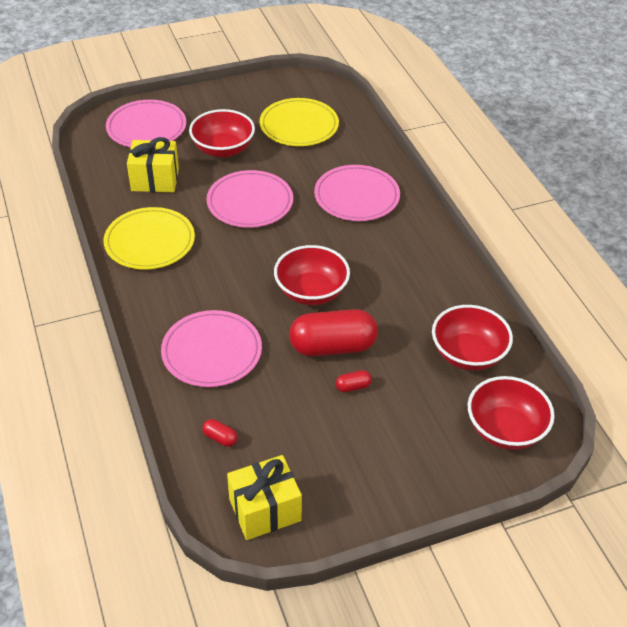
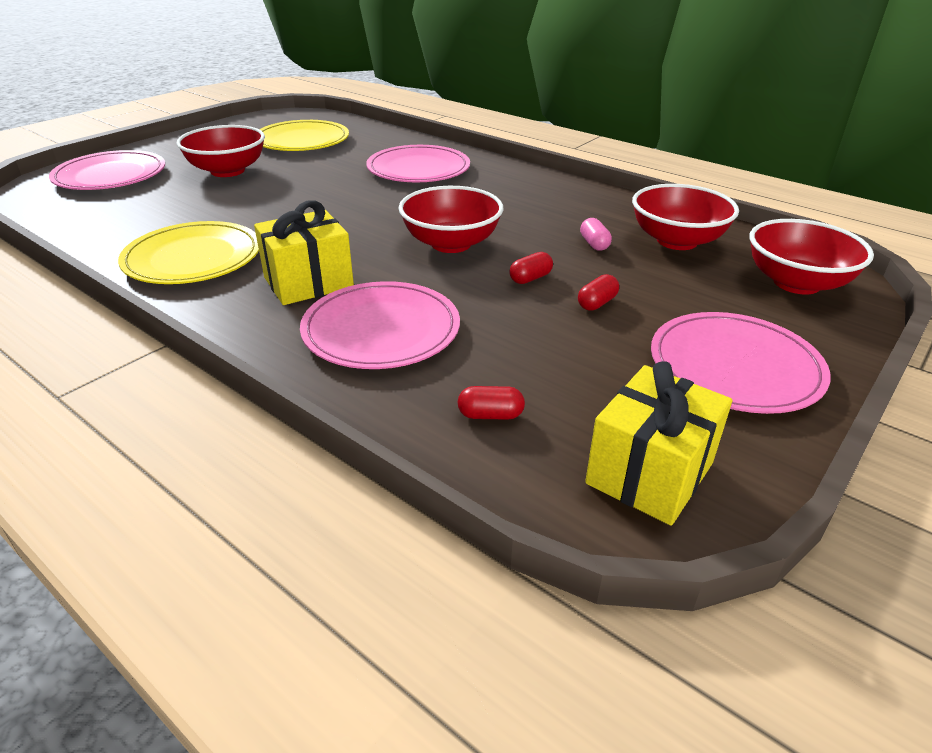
camera: 30 degrees left, 10 degrees down
yellow gift [127,137,179,192] -> yellow gift moved to [254,200,354,305]
pink plate [207,170,293,228] -> pink plate moved to [651,312,831,414]
red capsule [289,309,378,357] -> red capsule [510,252,553,284], size x0.41
none -> pink capsule [580,218,612,251]

